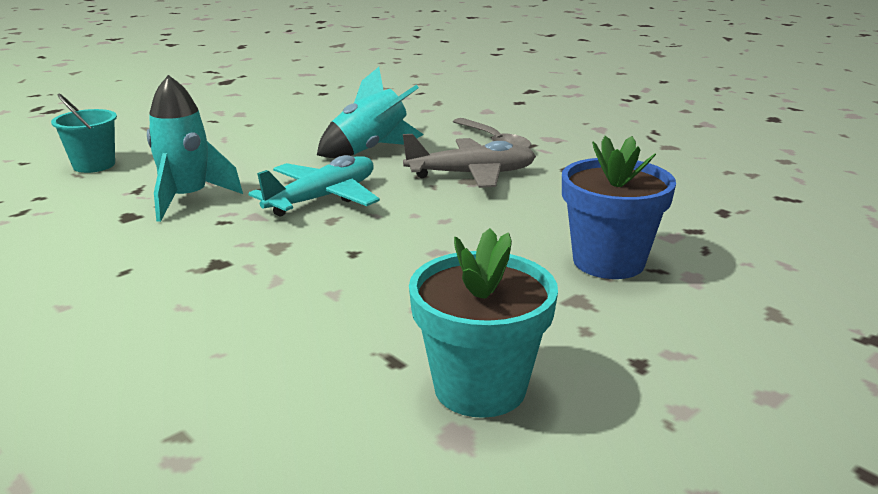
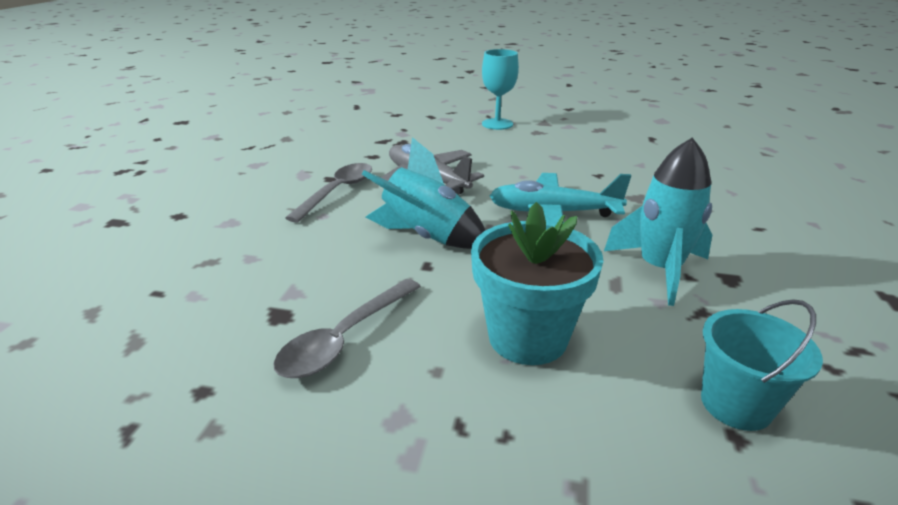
camera: 125 degrees left, 5 degrees up
turquoise flower pot [409,228,558,418] -> turquoise flower pot moved to [471,202,604,365]
blue flower pot [562,136,676,279] -> turquoise goblet [482,49,519,130]
none -> grey spoon [273,279,421,378]

